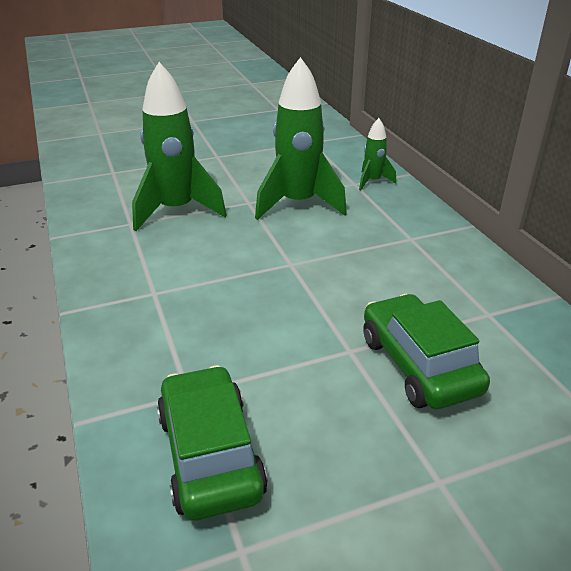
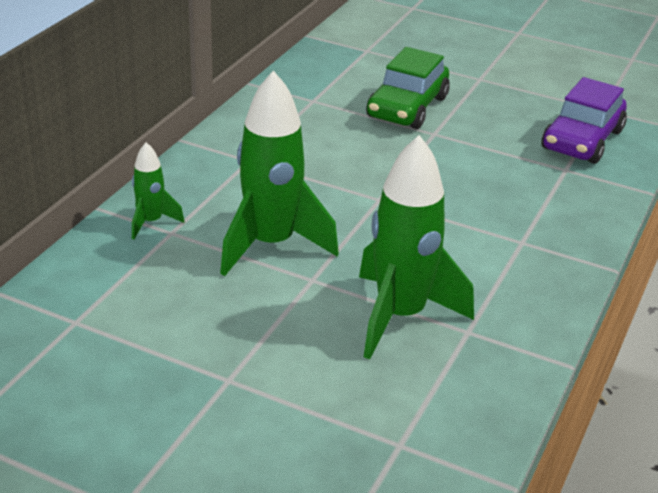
camera: 135 degrees left, 0 degrees up
green car [157,365,268,521] -> purple car [541,77,627,164]

